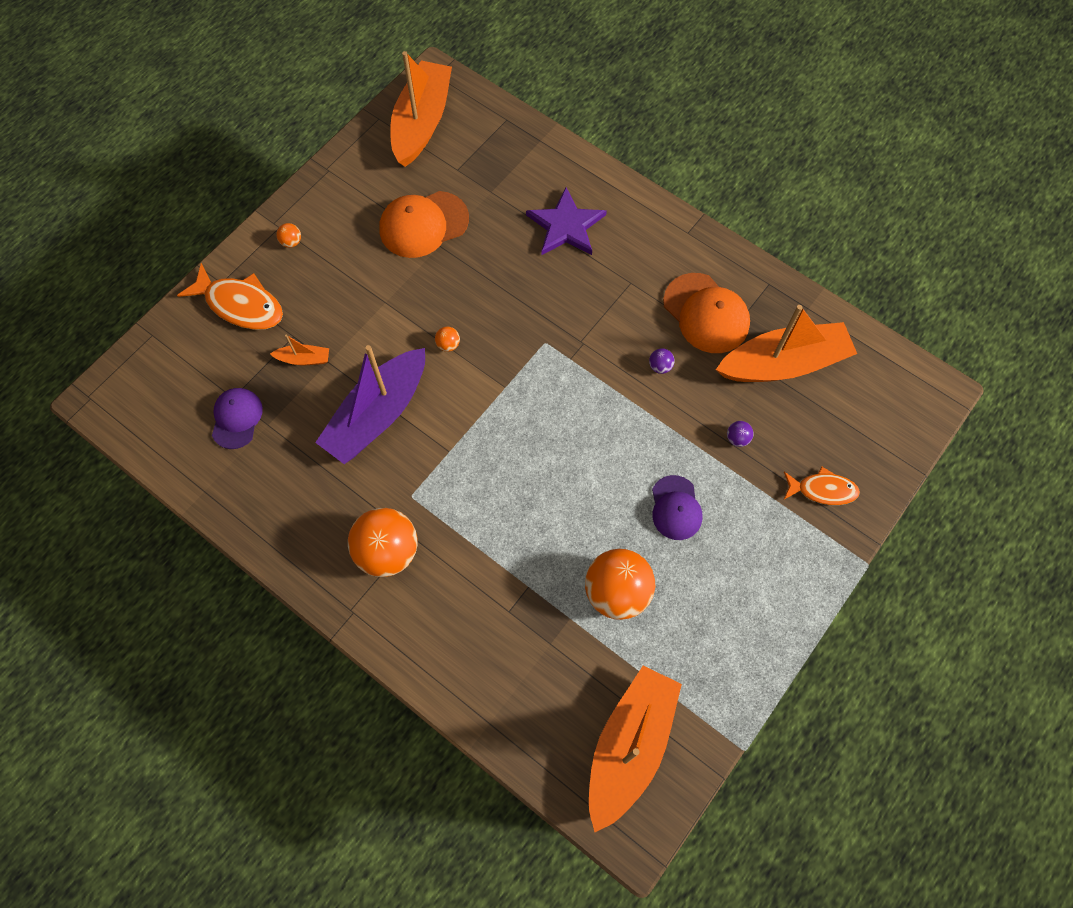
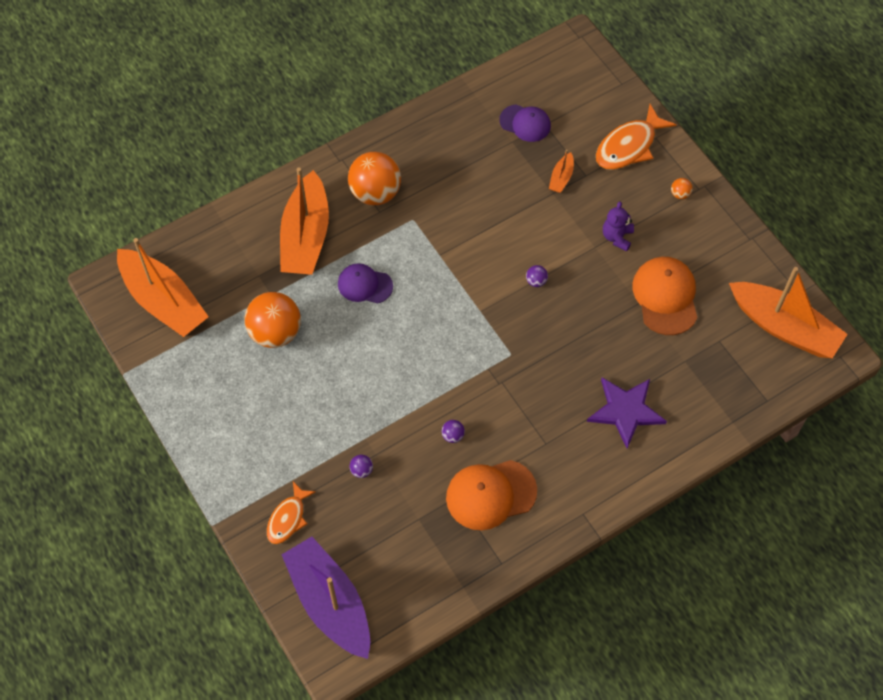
camera: 110 degrees right, 5 degrees down
purple boat [315,345,425,464] -> purple boat moved to [281,537,370,659]
orange ball [435,327,460,352] -> purple ball [526,265,548,287]
purple cap [652,475,703,540] -> purple cap moved to [338,263,393,303]
orange boat [716,305,857,382] -> orange boat moved to [280,167,329,275]
none -> purple teddy bear [603,201,634,251]

